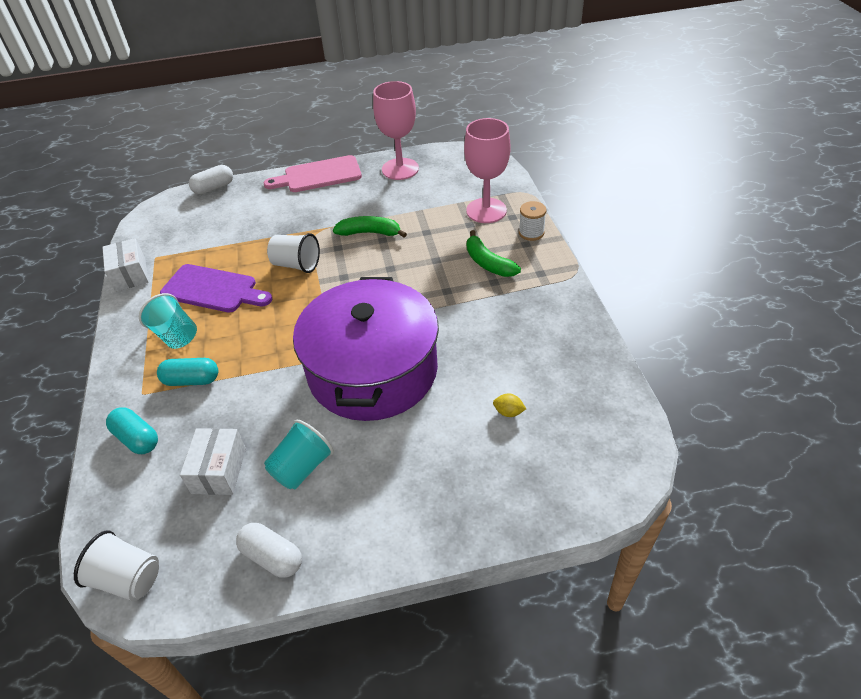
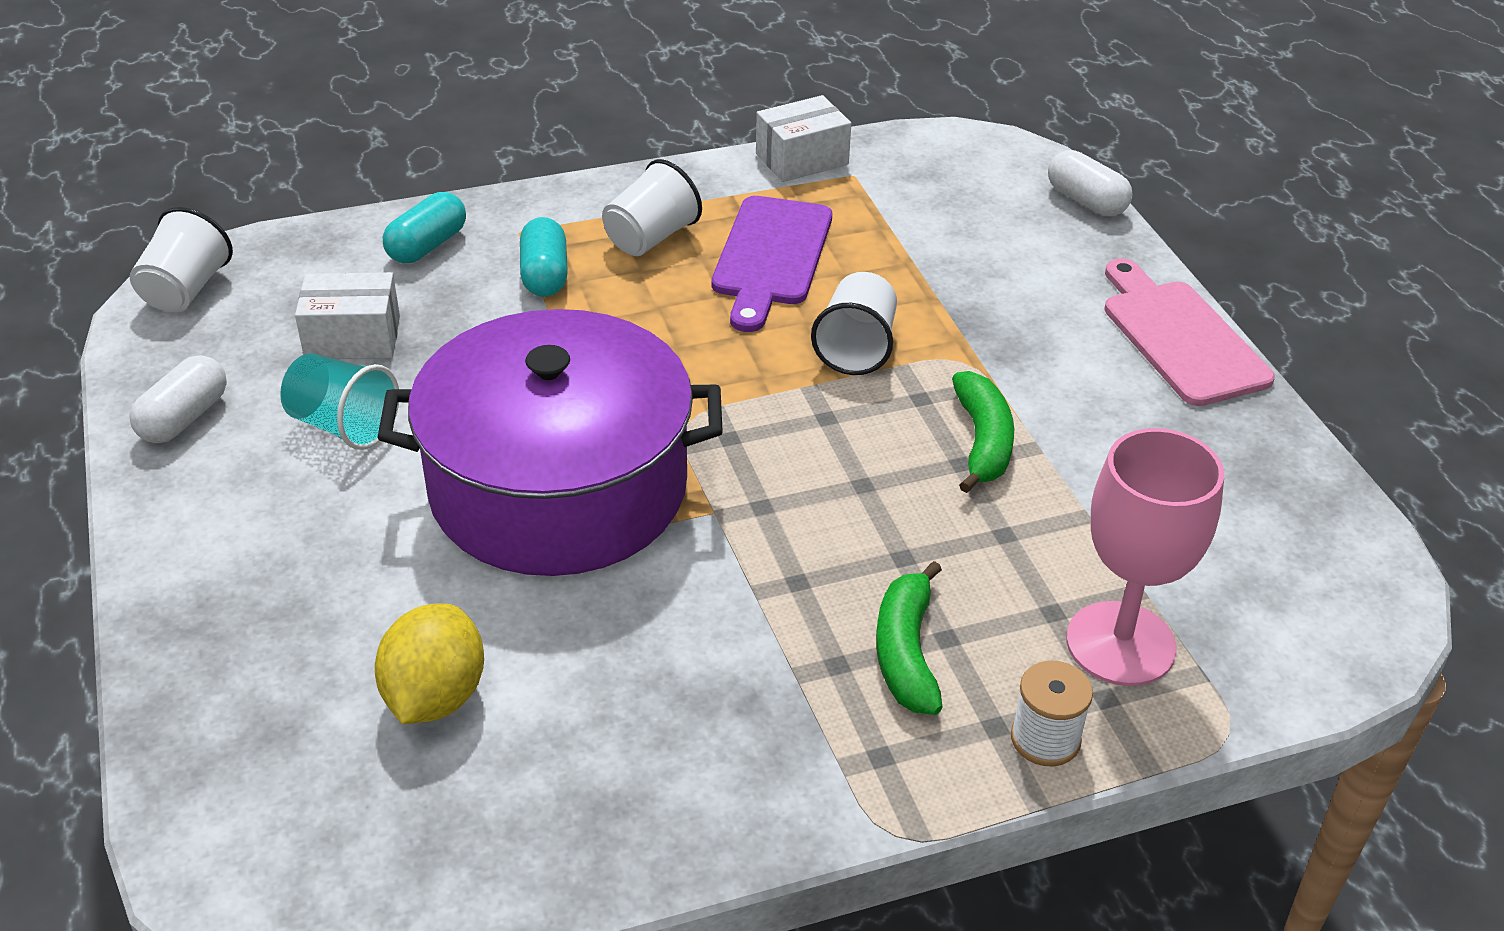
camera: 80 degrees right, 5 degrees down
turquoise cup [139,293,197,349] -> white cup [602,159,702,256]
pink goblet [373,81,419,180] -> none
green banana [467,230,521,277] -> green banana turned 45 degrees counterclockwise [876,561,943,715]
yellow lemon [493,393,526,417] -> yellow lemon [375,603,484,724], size x2.12

